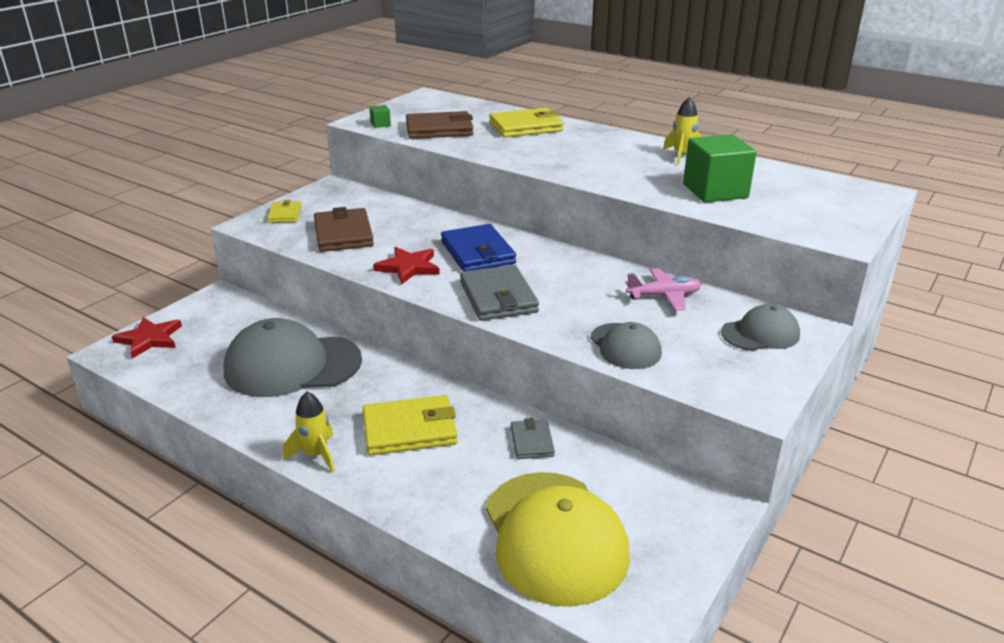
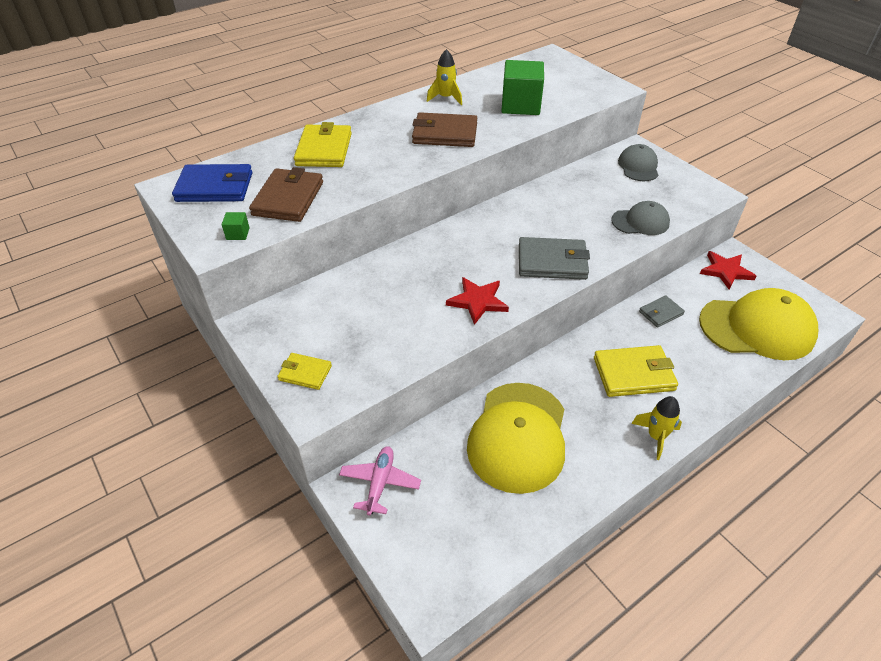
camera: 70 degrees left, 15 degrees up
red star [112,317,182,358] -> red star moved to [700,251,756,289]
grey cap [224,318,362,397] -> yellow cap [467,383,565,494]
brown wallet [314,207,374,252] -> brown wallet moved to [412,112,477,147]
yellow wallet [363,395,458,456] -> yellow wallet turned 75 degrees clockwise [594,345,678,397]
blue wallet [441,224,516,271] -> blue wallet moved to [172,164,253,202]
grey wallet [511,418,555,459] -> grey wallet turned 45 degrees counterclockwise [639,295,685,328]
pink plane [625,268,702,311] -> pink plane moved to [339,446,421,516]

